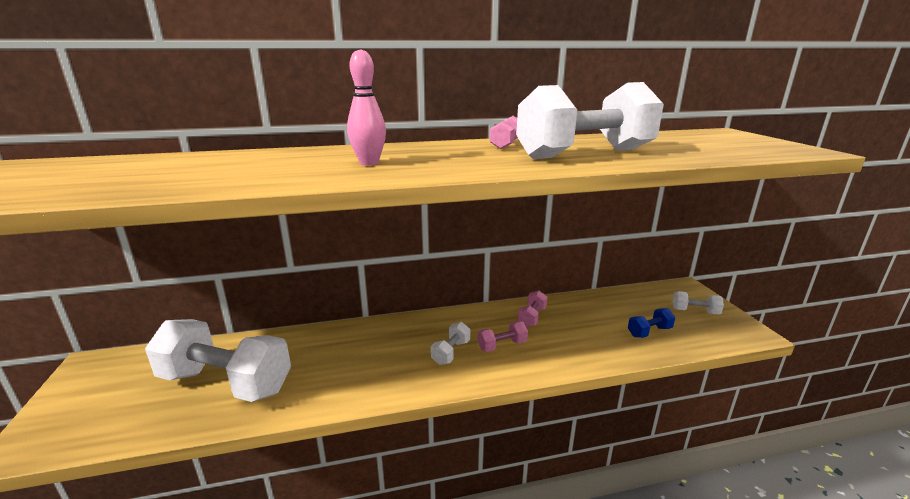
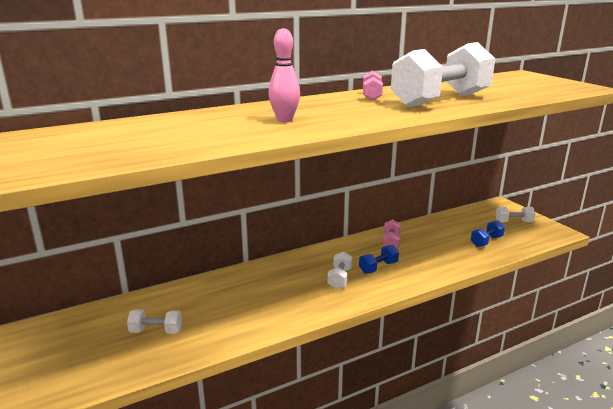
camera: 15 degrees left, 0 degrees up
white dumbbell [145,319,291,402] -> white dumbbell [127,309,182,334], size x0.42
pink dumbbell [477,321,528,352] -> blue dumbbell [359,245,399,274]

